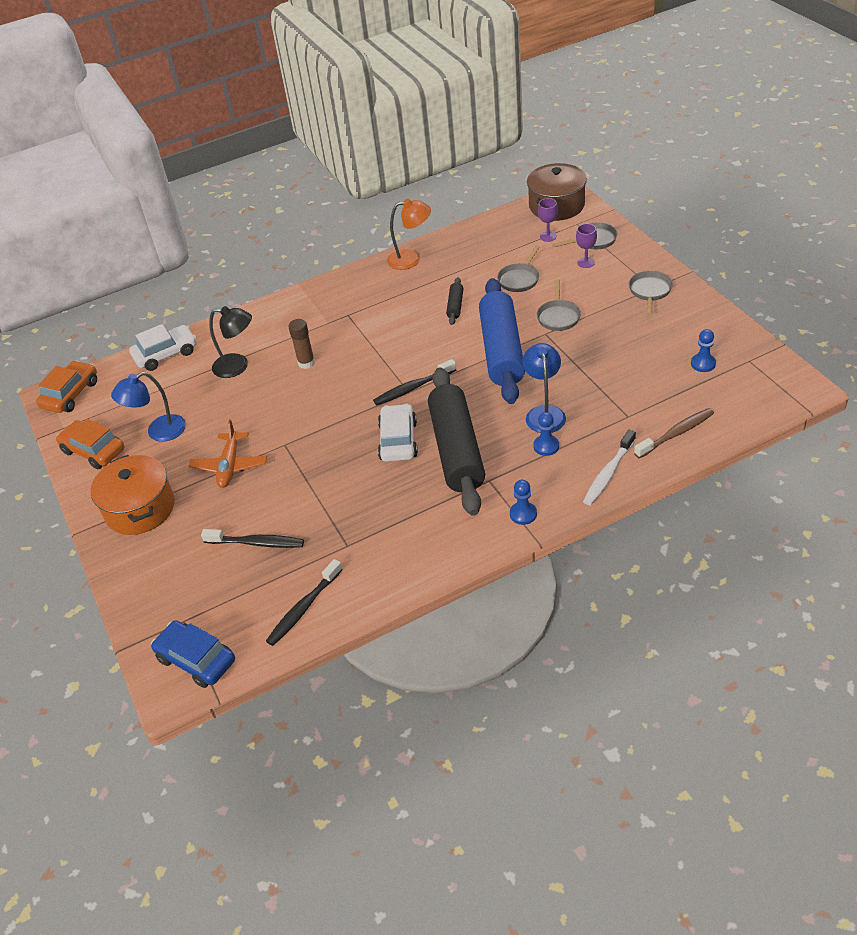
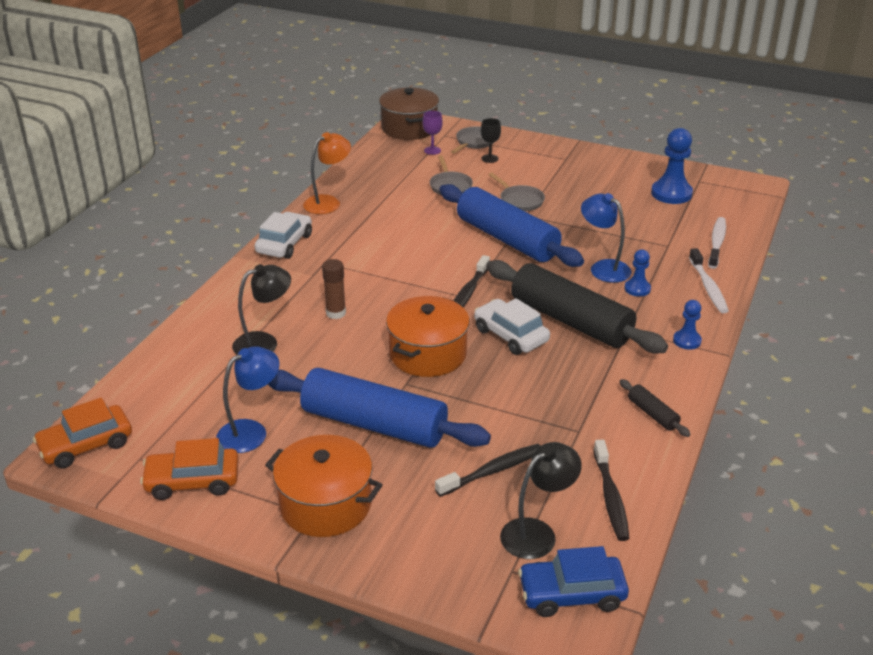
camera: 45 degrees left, 10 degrees down
orange car [36,360,97,413] -> orange car turned 105 degrees counterclockwise [33,398,132,469]
blue lamp [111,372,186,442] -> blue lamp turned 150 degrees counterclockwise [216,346,279,453]
white car [129,324,197,371] -> white car moved to [255,212,312,259]
orange plane [189,419,267,488] -> blue rolling pin [268,368,491,448]
black rolling pin [446,277,464,325] -> black rolling pin moved to [619,379,691,437]
purple goblet [576,224,597,268] -> black goblet [481,118,501,163]
grey pan [629,271,673,315] -> none
brown toothbrush [634,408,714,459] -> white toothbrush [708,217,726,269]
blue pawn [691,329,716,372] -> blue pawn [651,128,693,204], size x1.78
none -> orange pot [386,296,470,377]
none -> black lamp [500,442,582,559]

